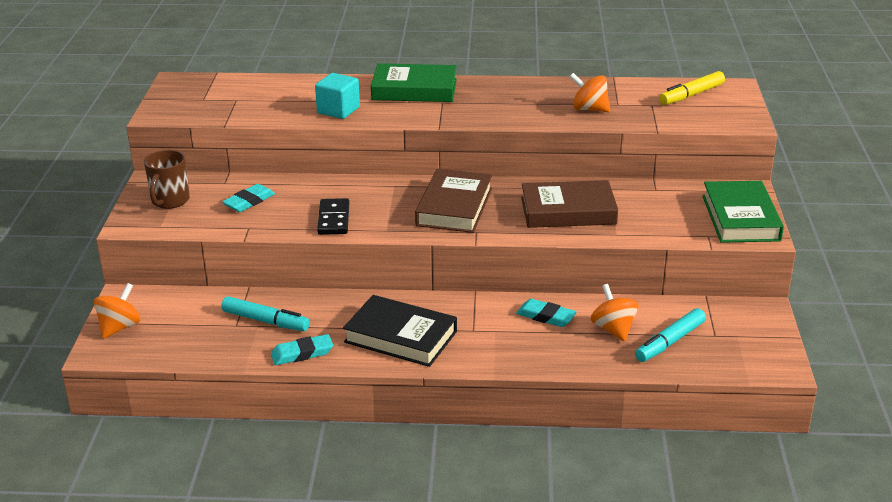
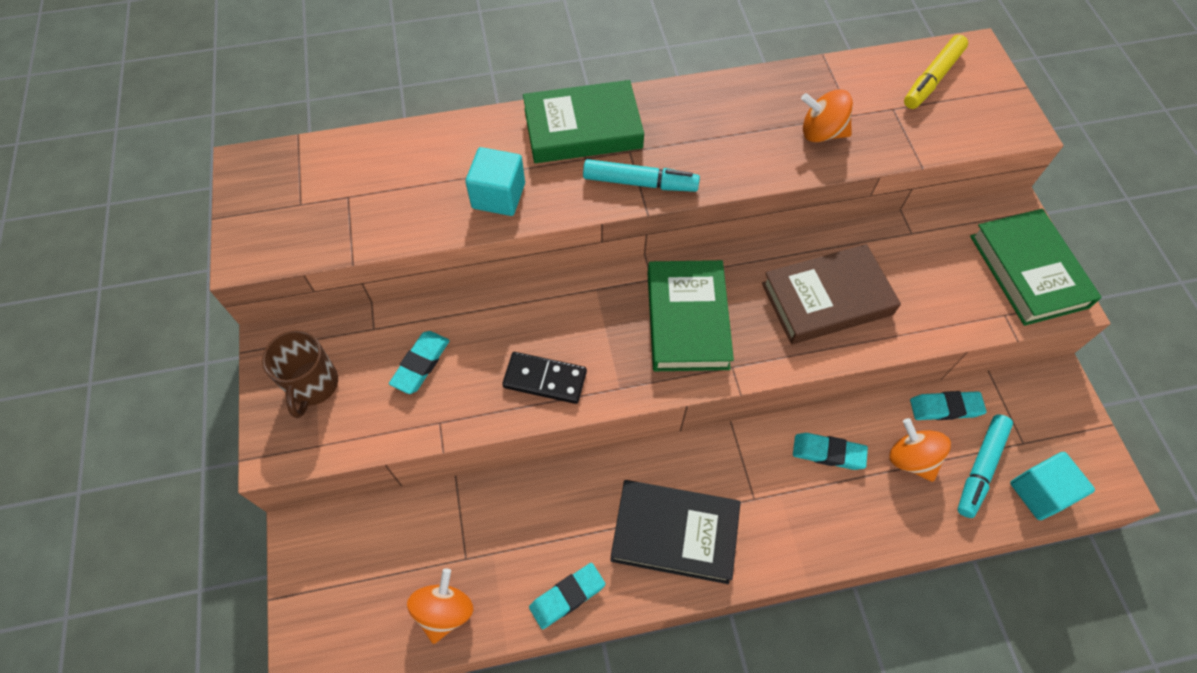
camera: 15 degrees left, 30 degrees up
orange spinning top [94,283,140,339] -> orange spinning top moved to [407,568,473,644]
turquoise marker [221,296,310,331] -> turquoise marker moved to [583,159,700,192]
black domino [317,198,349,235] -> black domino turned 60 degrees counterclockwise [502,352,587,404]
brown book [415,169,492,233] -> green book [648,260,734,371]
none -> turquoise eraser [910,391,987,420]
none -> turquoise cube [1010,452,1095,520]

